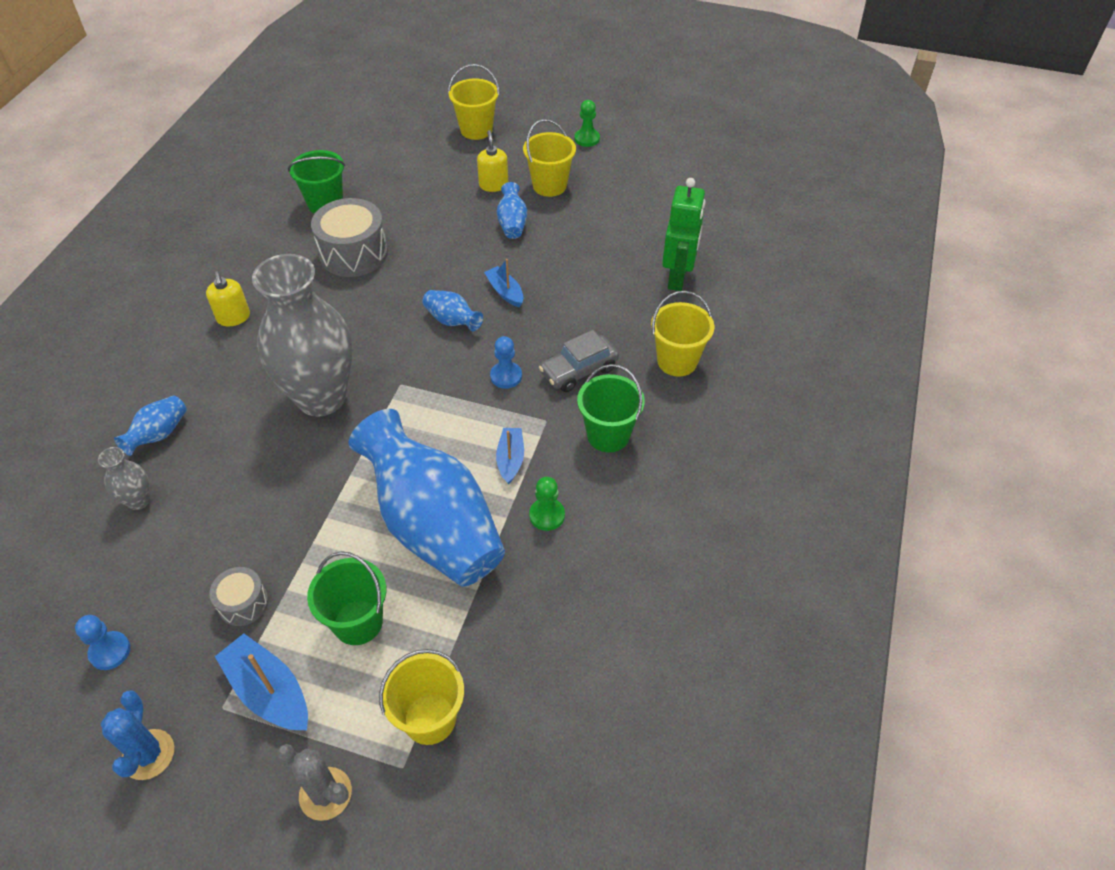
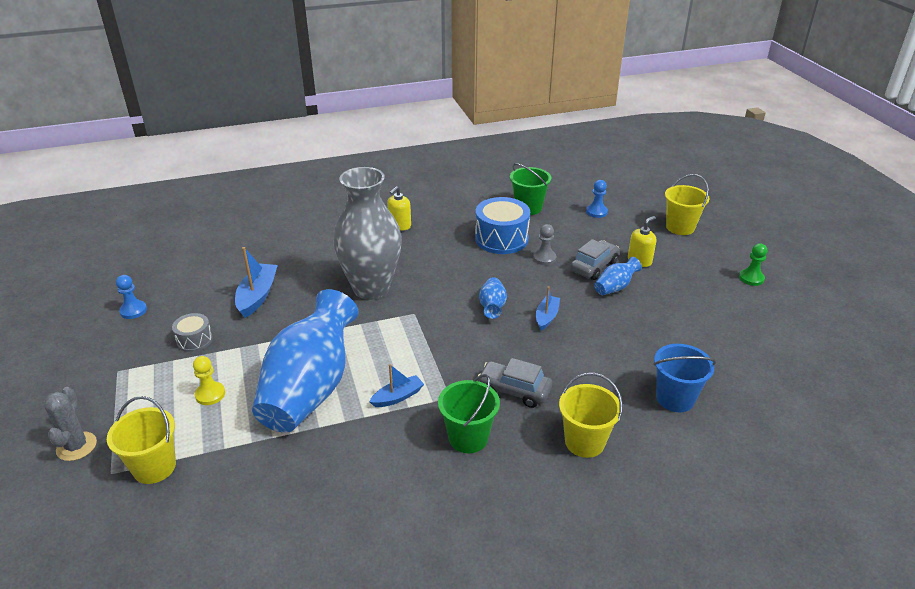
camera: 55 degrees right, 15 degrees down
grey vase [98,447,150,510] -> none
blue cactus [101,690,174,780] -> none
blue vase [114,396,187,456] -> none
blue boat [215,633,308,730] -> blue boat moved to [235,247,278,318]
green bucket [307,551,386,645] -> yellow pawn [193,356,225,405]
grey drum [311,198,388,277] -> blue drum [475,197,530,254]
blue pawn [490,336,522,389] -> blue pawn moved to [586,180,608,218]
yellow bucket [523,119,576,197] -> none
green pawn [529,477,565,531] -> none
green robot [662,178,705,291] -> blue bucket [653,344,716,412]
none -> grey pawn [533,224,556,265]
none -> grey car [570,239,619,280]

